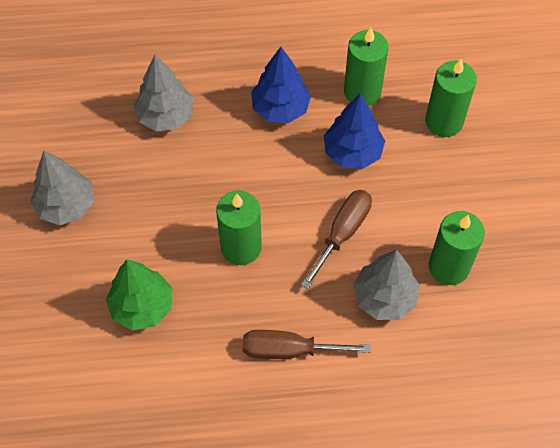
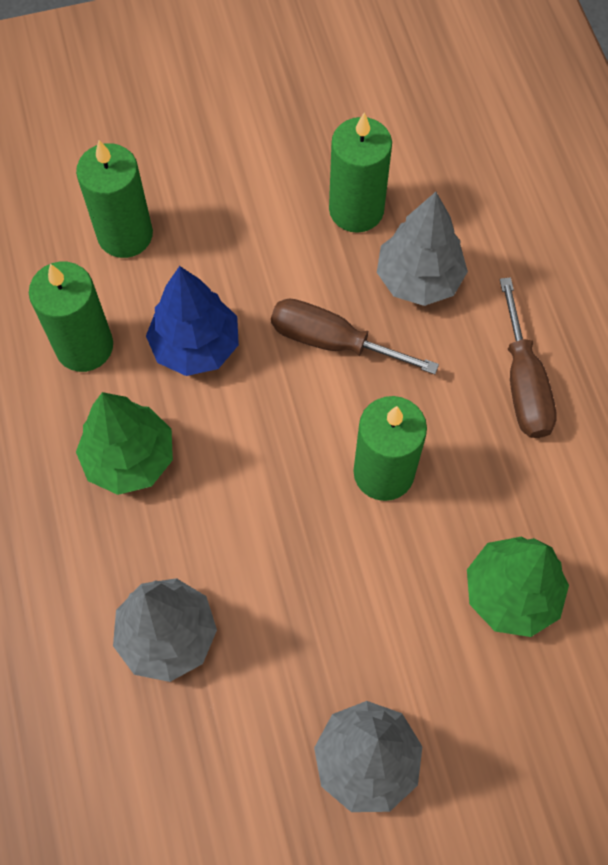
camera: 100 degrees left, 5 degrees up
blue tree [251,47,311,123] -> green tree [76,392,173,495]

